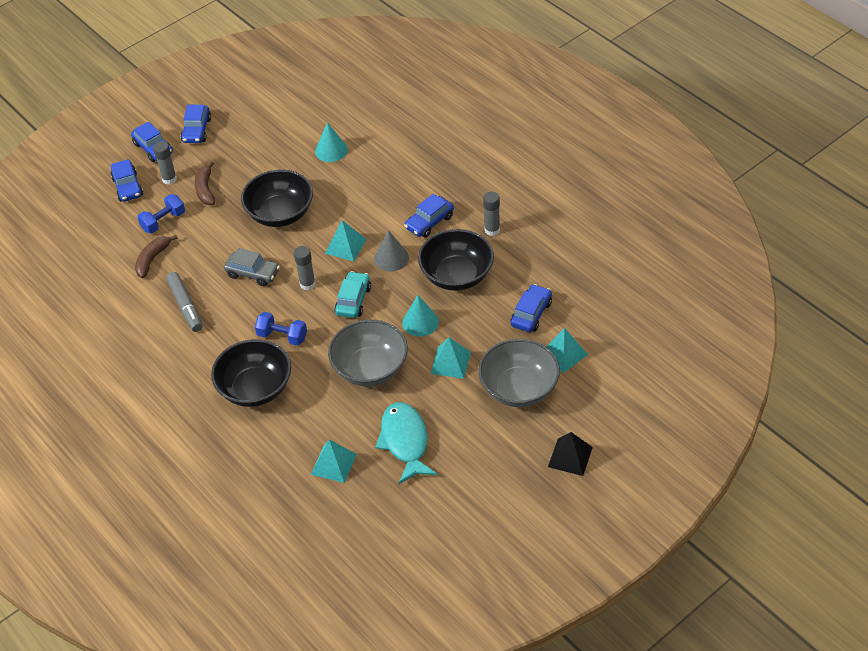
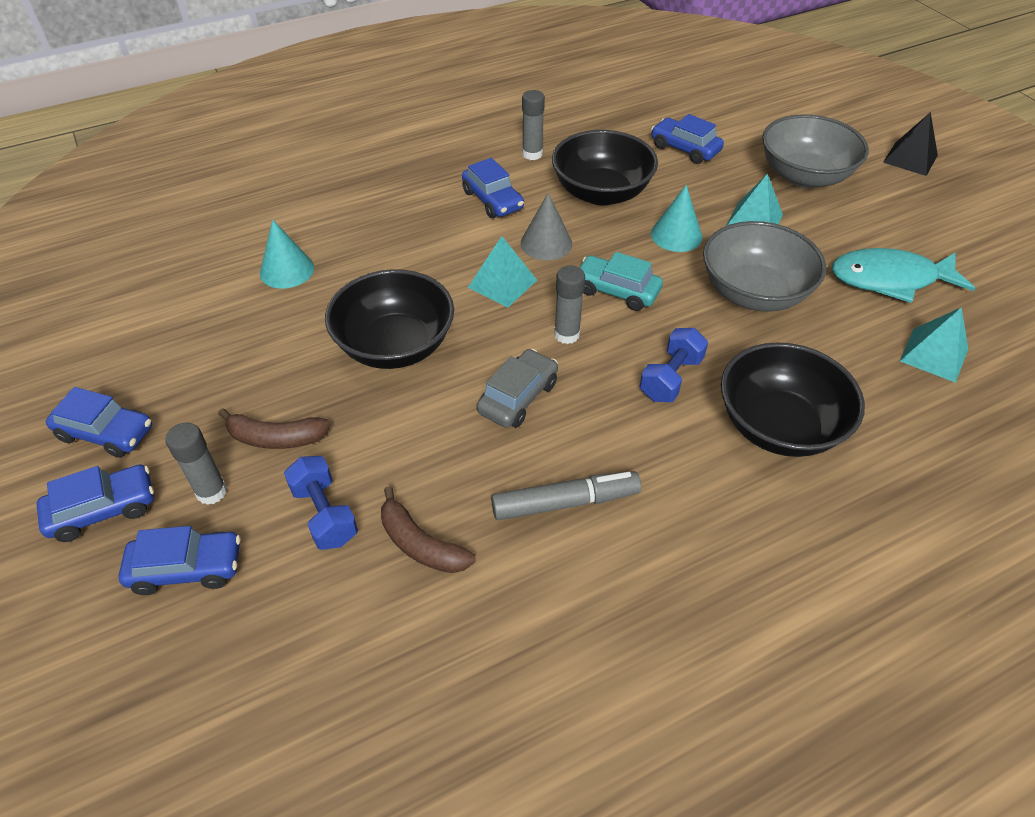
camera: 80 degrees left, 0 degrees up
turquoise pyramid [546,328,588,373] -> none

